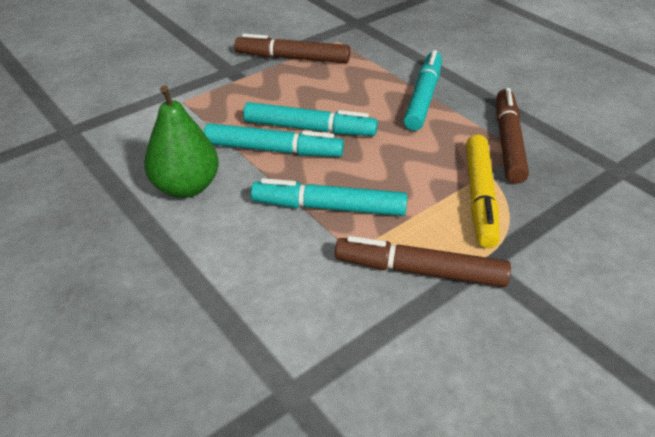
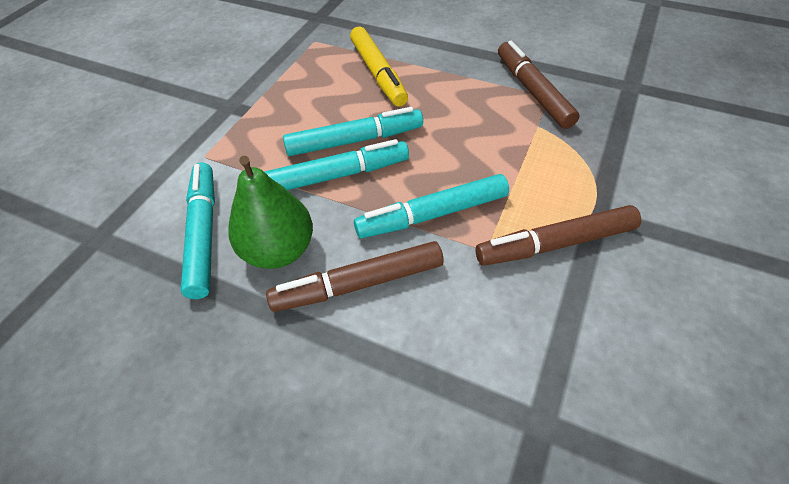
camera: 25 degrees left, 10 degrees up
brown marker [234,34,350,63] -> brown marker moved to [266,241,443,312]
turquoise marker [403,50,442,131] -> turquoise marker moved to [181,163,215,299]
yellow marker [466,135,500,248] -> yellow marker moved to [350,27,408,107]

